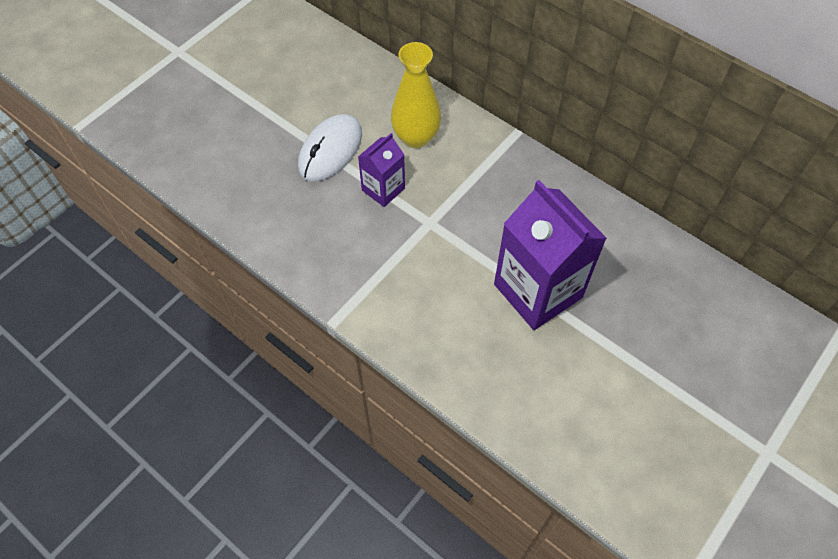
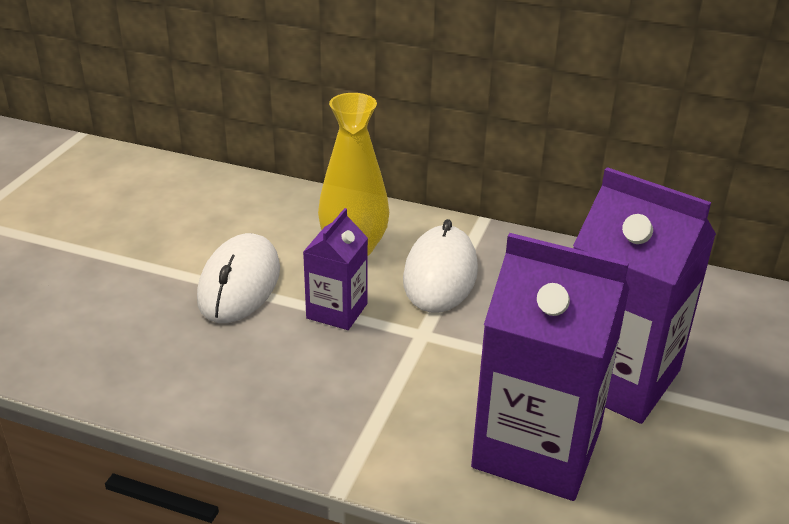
camera: 20 degrees left, 25 degrees down
none -> white mouse [403,219,478,313]
none -> purple carton [471,233,630,501]

